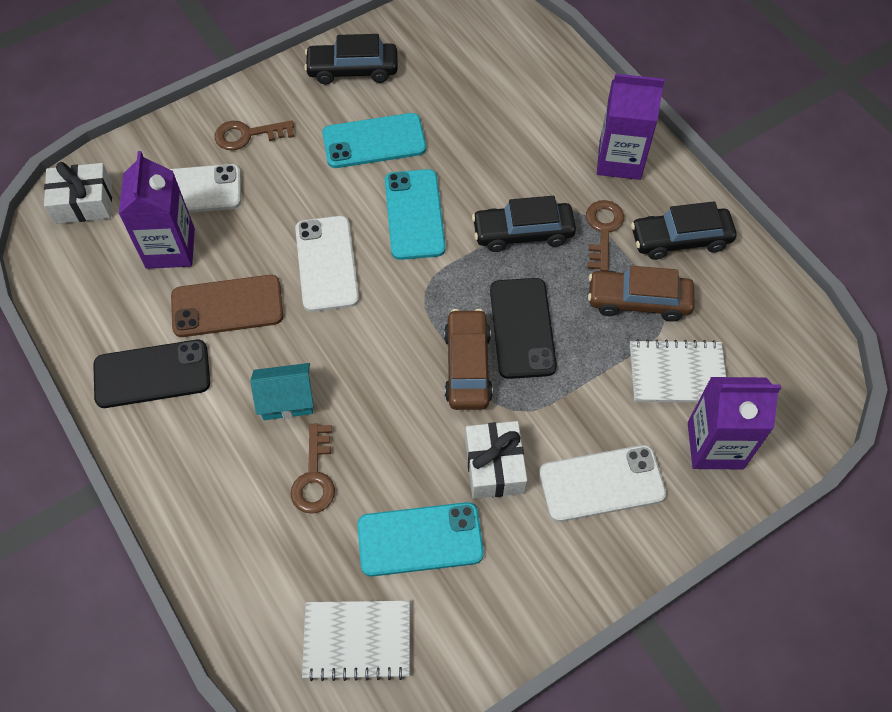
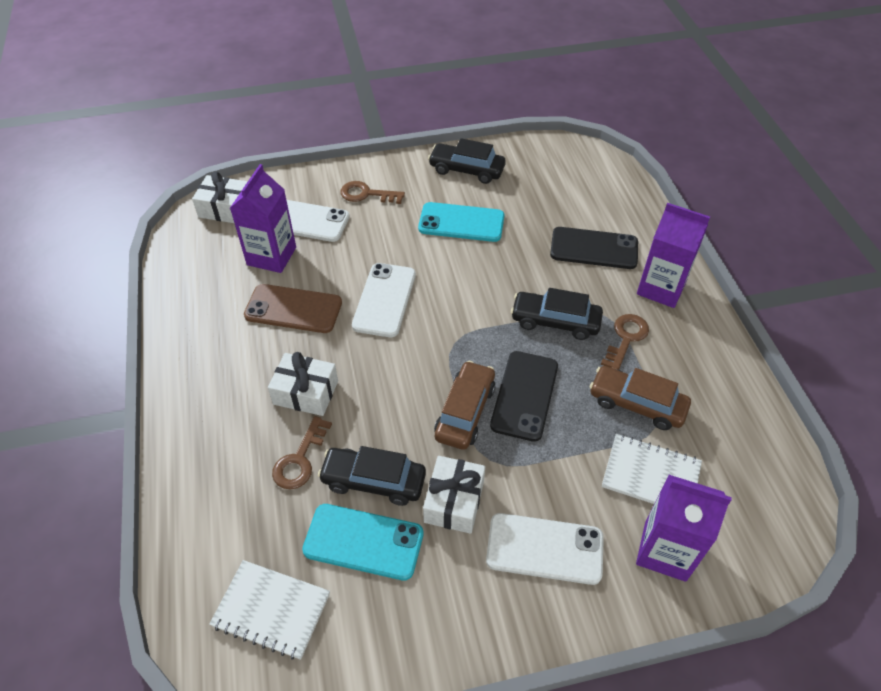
camera: 20 degrees right, 10 degrees down
black phone [93,340,210,408] -> black phone moved to [550,227,638,269]
turquoise house [250,363,314,420] -> white gift [268,352,338,416]
turquoise phone [385,169,446,260] -> none
black car [631,201,736,260] -> black car moved to [318,446,426,506]

